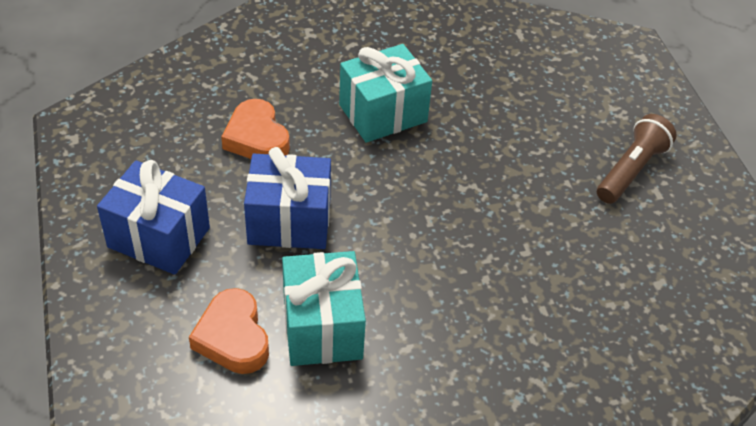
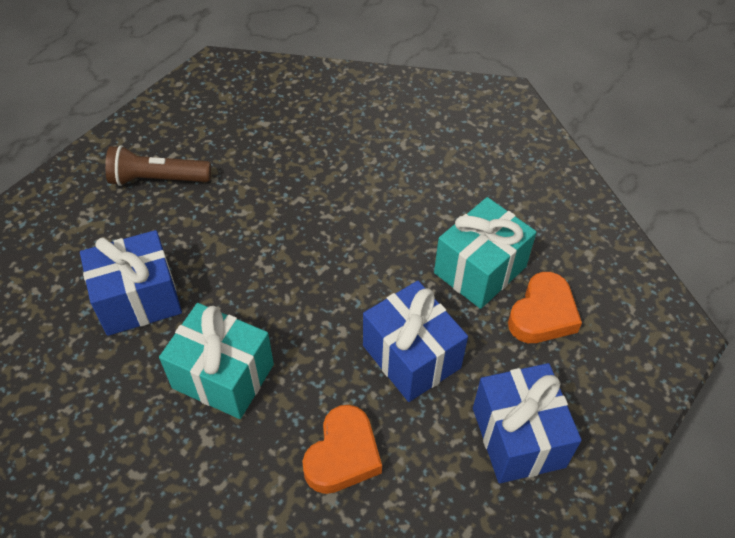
camera: 125 degrees left, 5 degrees up
none -> blue gift [80,230,182,336]

